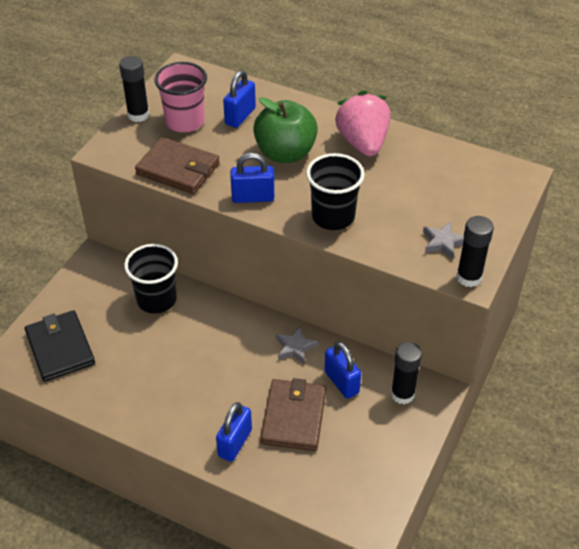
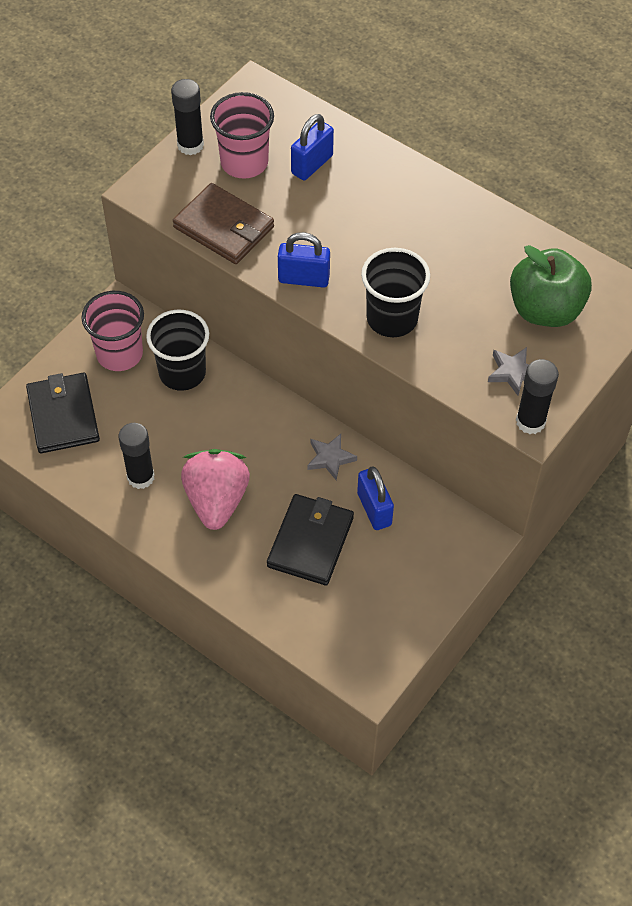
camera: 10 degrees right, 10 degrees up
blue padlock [216,402,252,462] -> none
green apple [253,97,318,163] -> green apple moved to [510,245,592,327]
brown wallet [261,378,326,451] -> black wallet [267,494,354,586]
pink strawberry [335,90,390,156] -> pink strawberry moved to [181,449,250,530]
black glue stick [391,342,422,404] -> black glue stick moved to [118,423,155,489]
none -> pink cup [82,291,144,371]

